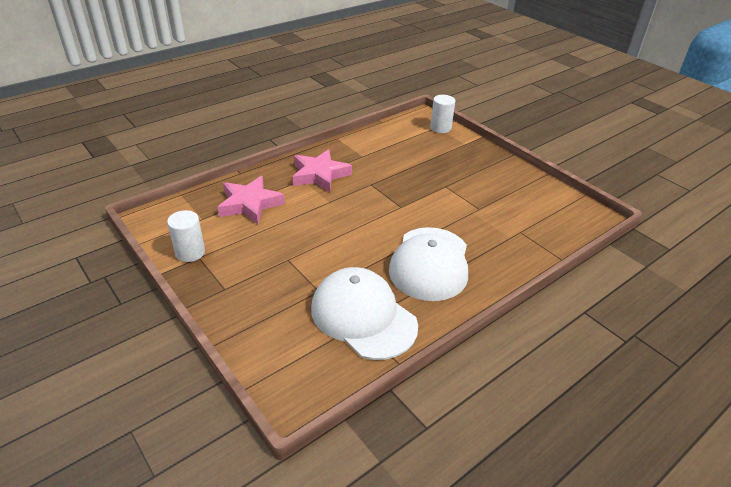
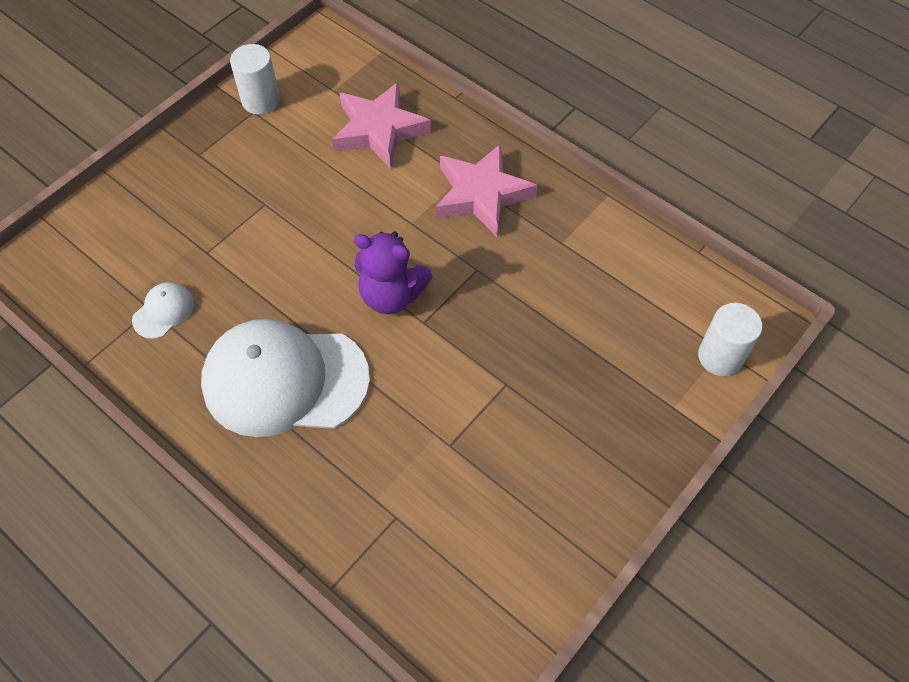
camera: 80 degrees right, 20 degrees up
white cap [311,267,418,360] -> white cap [132,282,194,339], size x0.41
none -> purple teddy bear [354,232,433,314]

